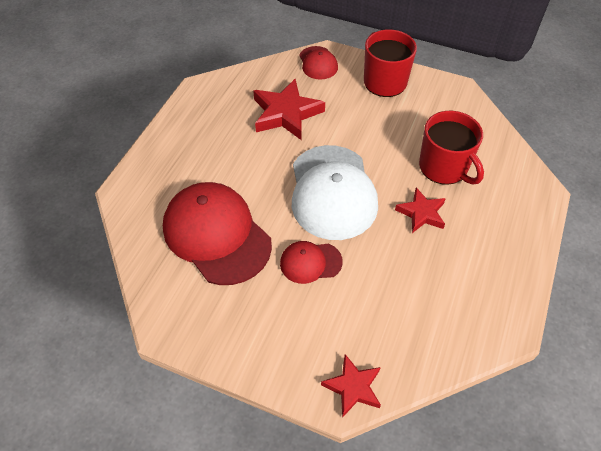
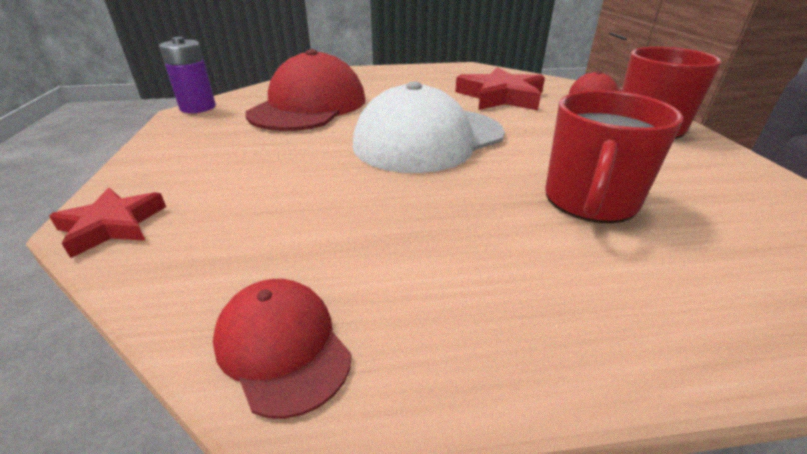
camera: 60 degrees right, 20 degrees down
red cap [280,241,343,284] -> red cap moved to [213,279,352,419]
red star [395,188,446,233] -> none
none -> purple battery [159,37,216,113]

